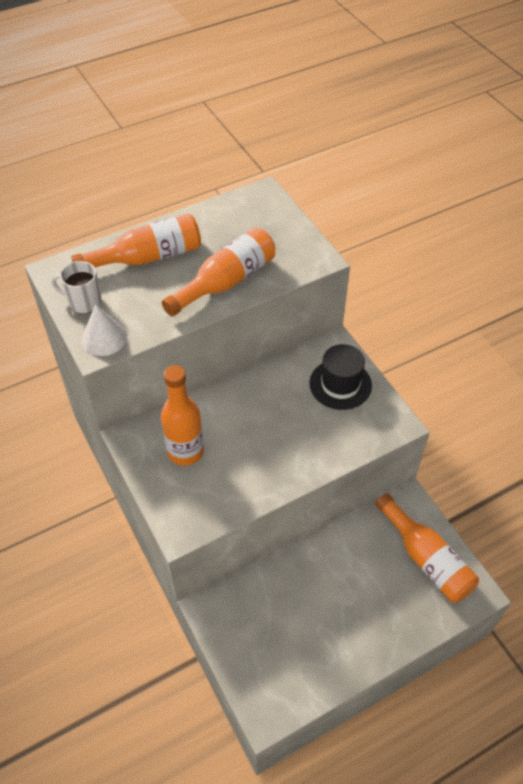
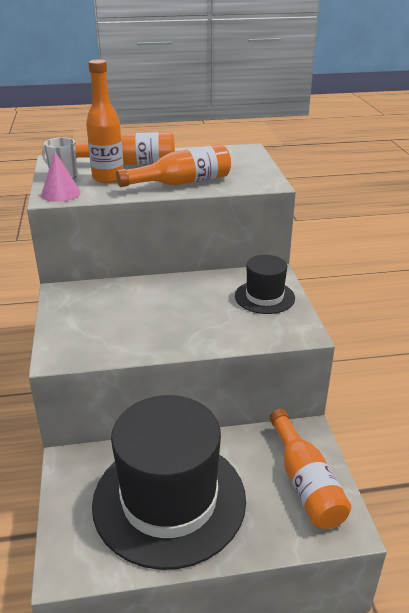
camera: 20 degrees right, 20 degrees down
white cone [81,304,127,356] -> pink cone [41,152,81,202]
orange bottle [161,365,204,466] -> orange bottle moved to [86,60,124,183]
none -> black hat [92,395,246,570]

